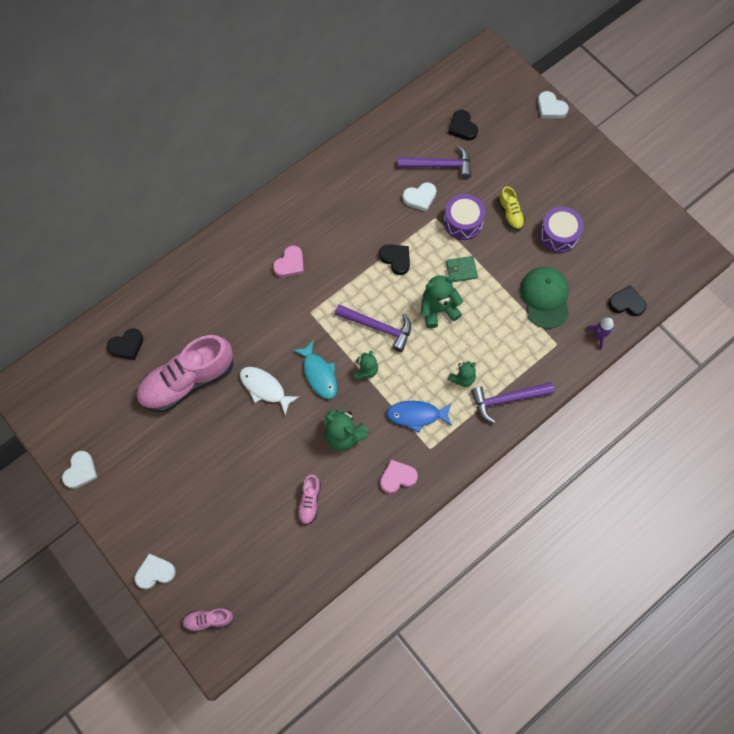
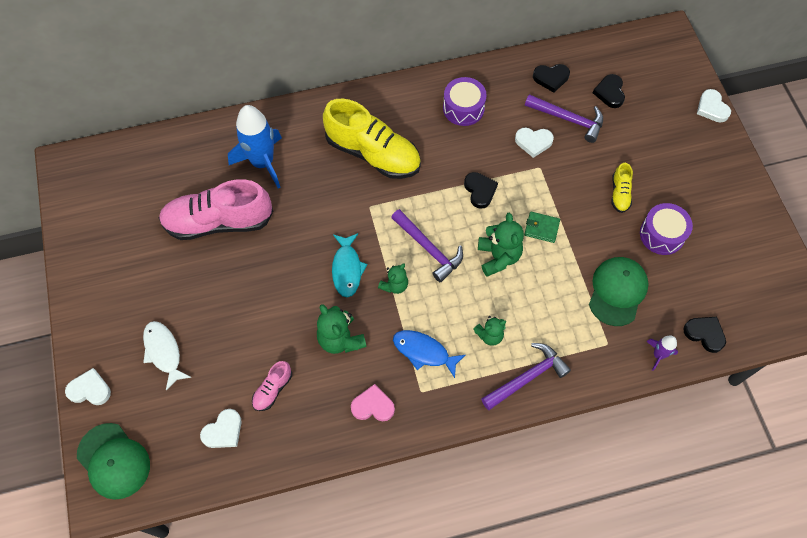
camera: 25 degrees right, 5 degrees down
white heart [62,451,97,489] -> white heart moved to [200,409,242,448]
black heart [107,328,144,360] -> black heart moved to [533,64,570,93]
pink shoe [182,608,234,633] -> green cap [77,423,150,500]
white fish [240,367,299,415] -> white fish moved to [143,321,192,390]
pink heart [273,246,304,277] -> yellow shoe [323,99,421,179]
green teddy bear [421,275,463,328] -> green teddy bear turned 75 degrees clockwise [478,213,524,276]
purple drum [444,194,485,240] -> purple drum moved to [443,77,487,126]
purple hammer [471,382,554,424] -> purple hammer turned 135 degrees clockwise [481,343,571,410]
none -> blue rocket [228,105,282,188]

